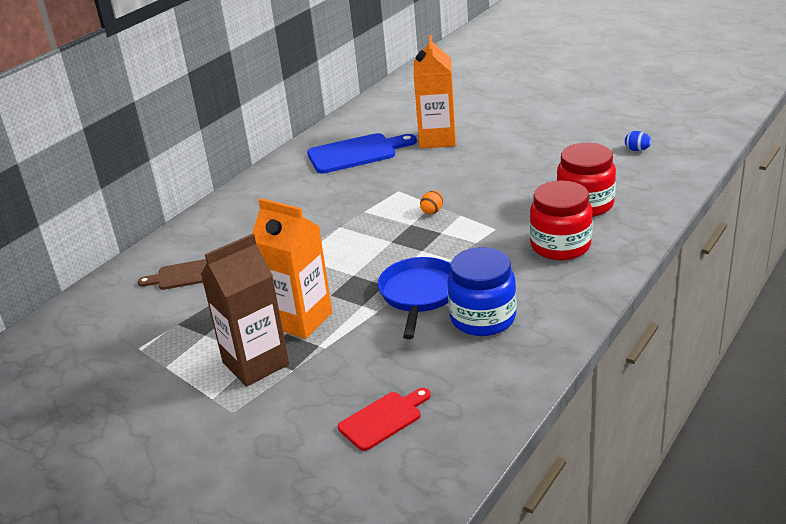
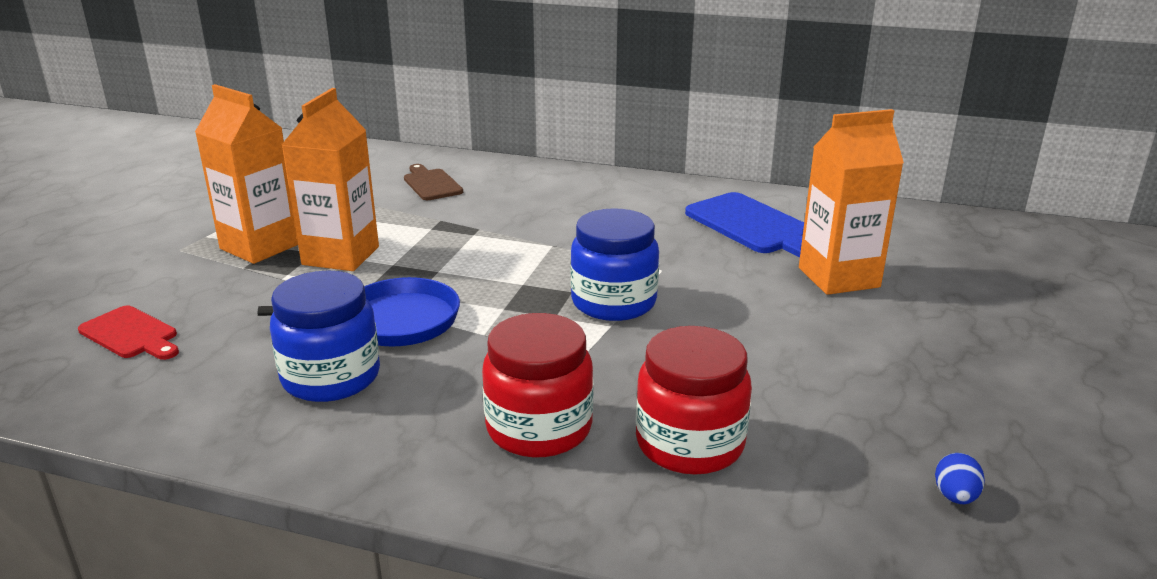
camera: 70 degrees right, 5 degrees down
brown carton [201,234,289,387] -> orange carton [195,84,298,264]
orange egg [420,191,443,215] -> blue jar [571,208,659,321]

